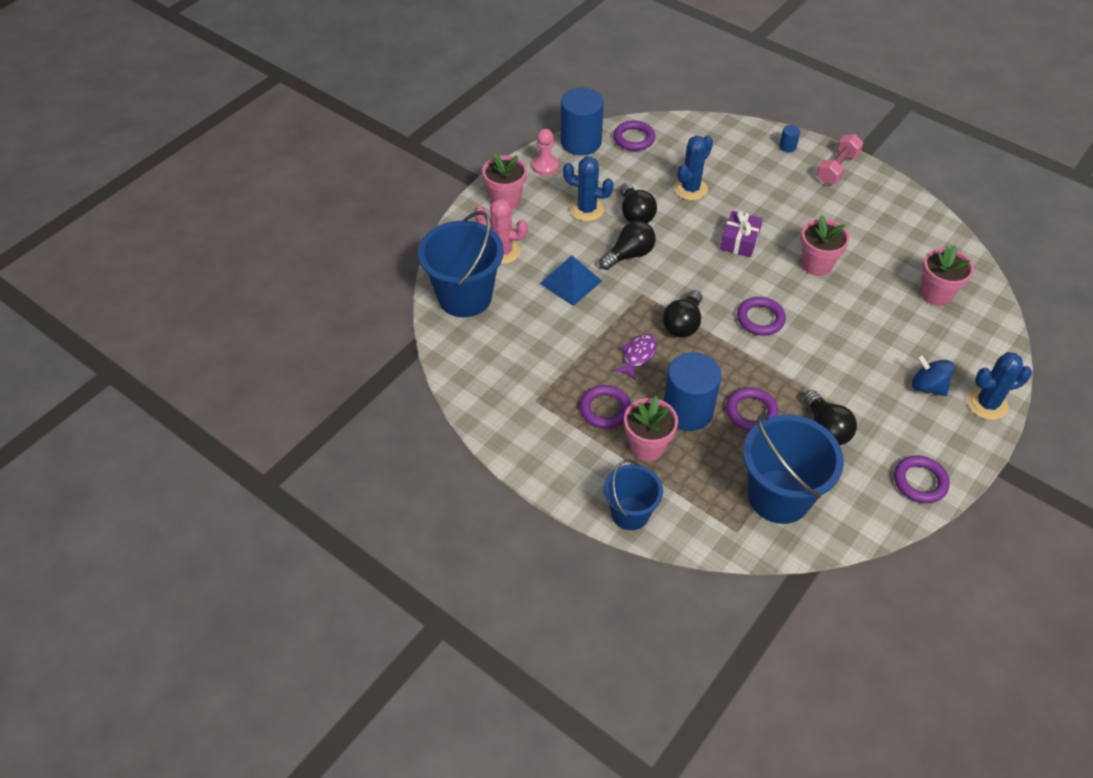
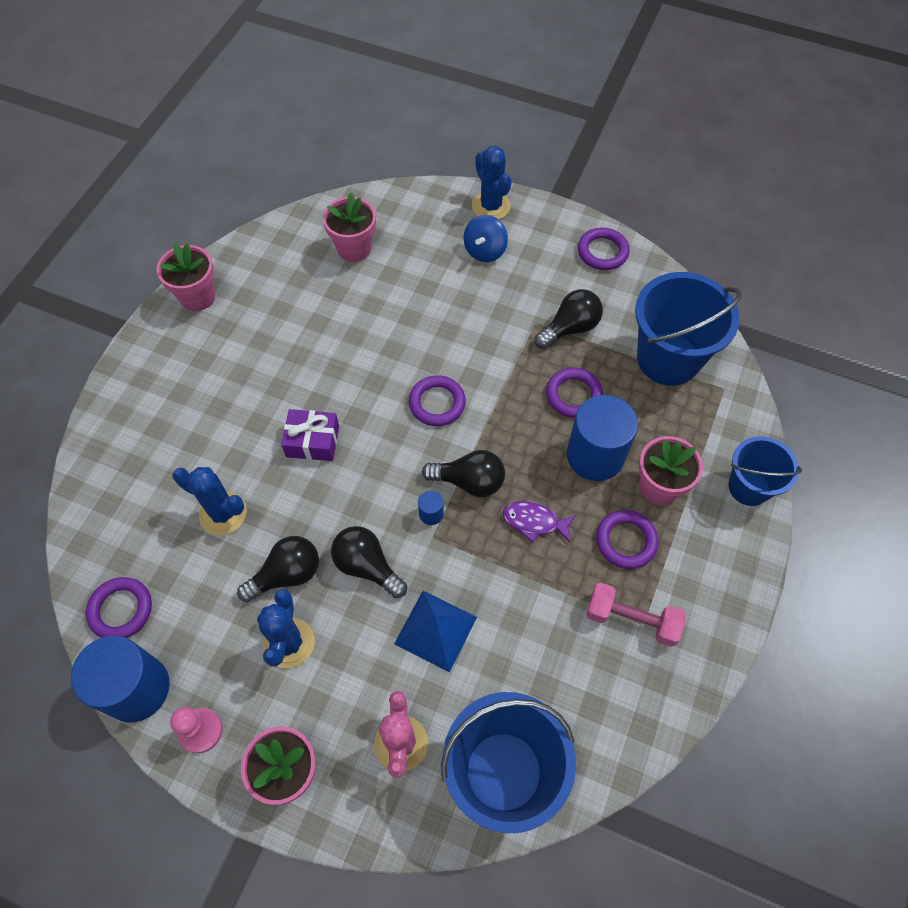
camera: 105 degrees left, 10 degrees up
blue cylinder [779,125,800,153] -> blue cylinder moved to [418,491,444,525]
pink flower pot [801,215,850,276] -> pink flower pot moved to [156,243,215,311]
pink dumbbell [817,134,863,184] -> pink dumbbell moved to [586,582,686,647]

